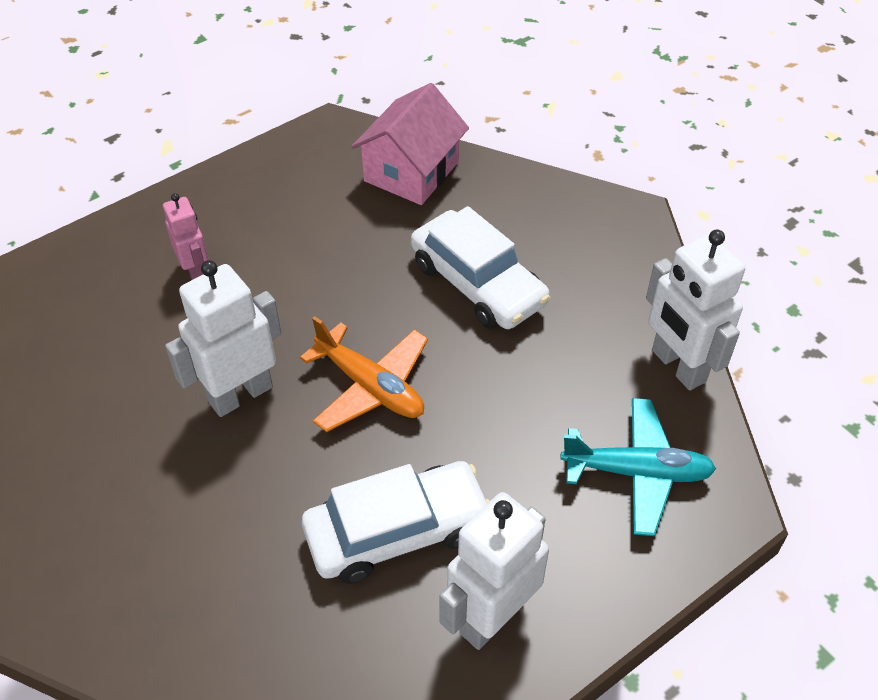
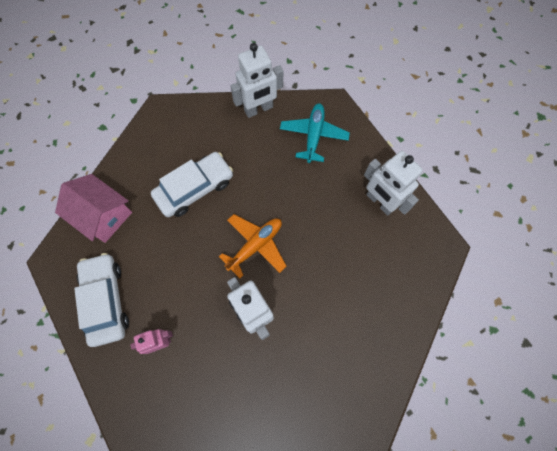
camera: 85 degrees left, 20 degrees up
white car [302,461,490,584] -> white car moved to [74,253,129,347]

